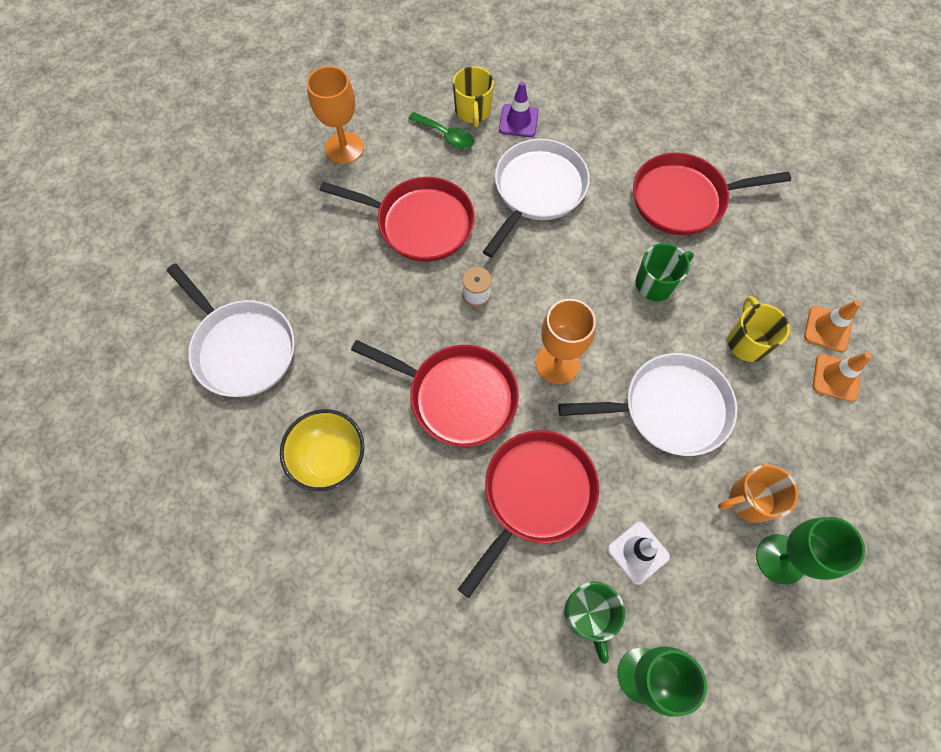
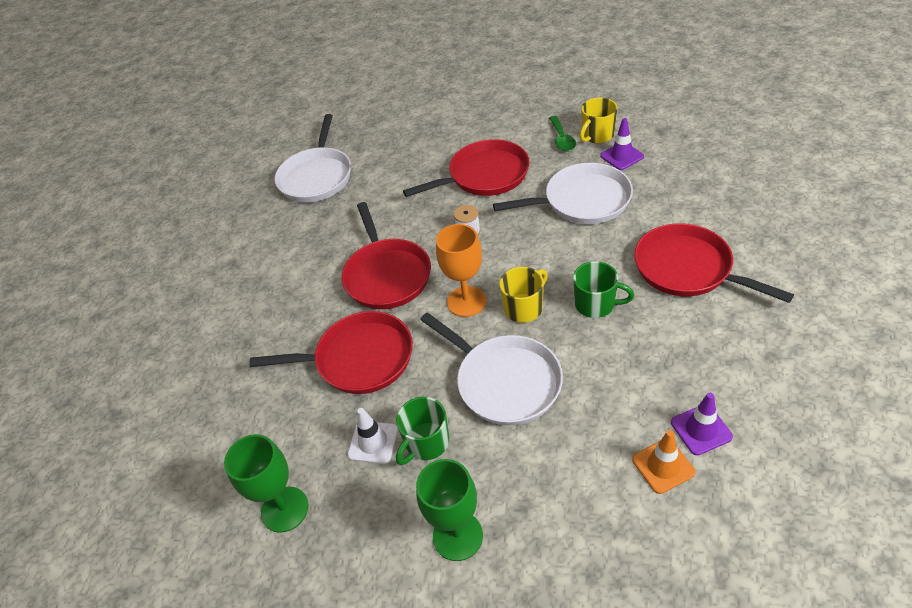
camera: 55 degrees right, 20 degrees down
yellow bowl [280,409,365,491] -> none
orange goblet [307,66,364,164] -> none
red pan [319,177,475,262] -> red pan turned 90 degrees counterclockwise [403,139,530,197]
green mug [564,581,625,664] -> green mug moved to [396,397,449,465]
orange mug [718,464,798,523] -> none
yellow mug [728,296,790,362] -> yellow mug moved to [499,267,548,323]
orange traffic cone [804,300,861,352] -> purple traffic cone [671,393,733,455]

